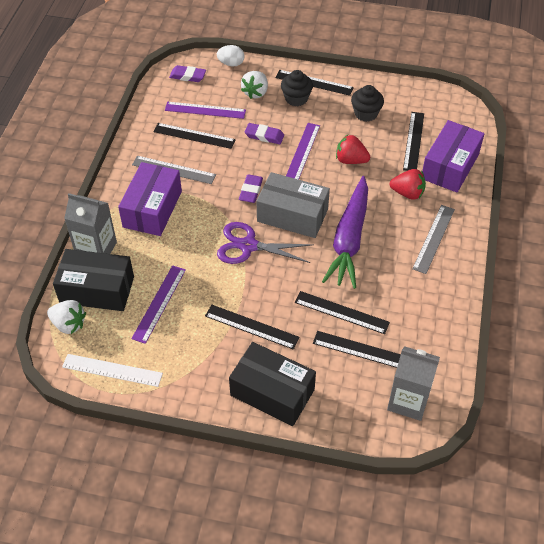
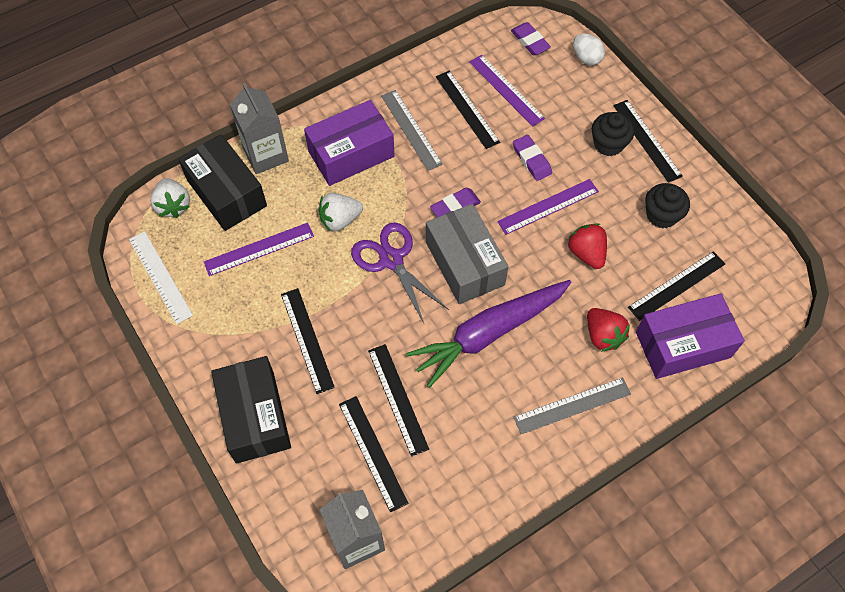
camera: 45 degrees right, 10 degrees up
white strawberry [241,71,268,99] -> white strawberry moved to [319,193,363,231]

